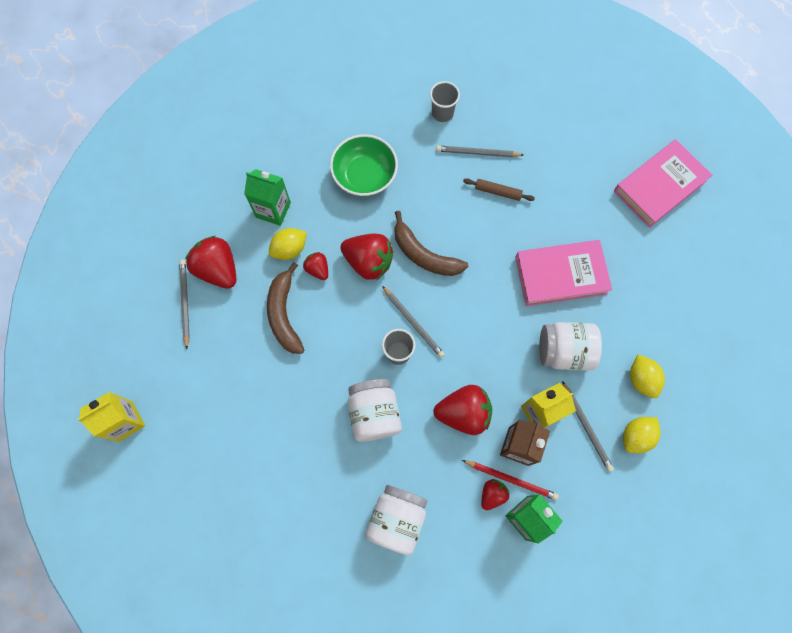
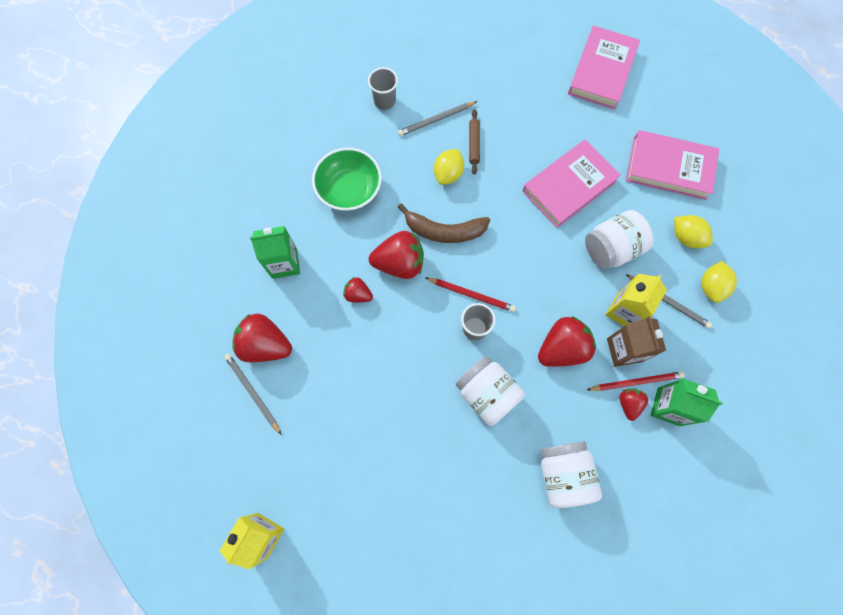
camera: 30 degrees left, 0 degrees up
brown banana [267,262,304,354] -> none
yellow lemon [269,228,307,260] -> yellow lemon moved to [434,149,464,185]
grey pencil [382,286,445,358] -> red pencil [426,278,516,312]
brown rolling pin [463,178,535,201] -> brown rolling pin turned 75 degrees counterclockwise [469,109,480,175]
none -> pink book [626,130,719,200]

